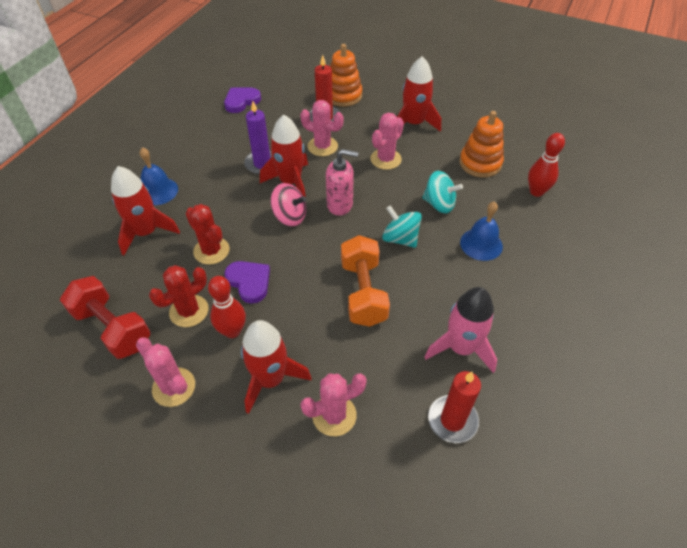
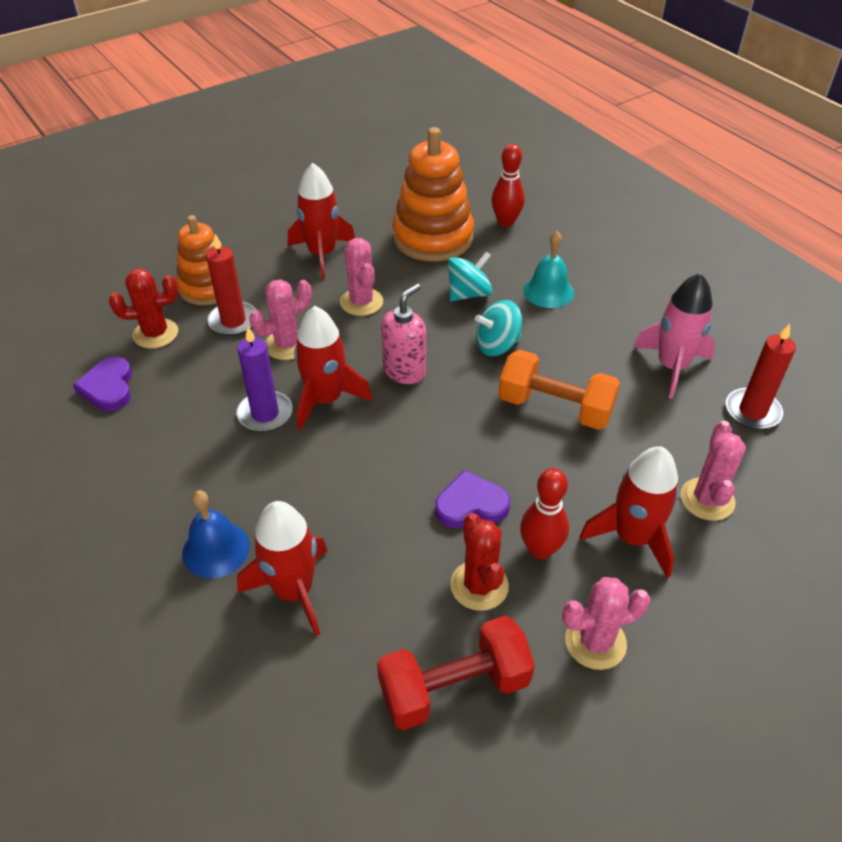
camera: 60 degrees left, 5 degrees down
red cactus [185,204,229,265] -> red cactus moved to [109,269,178,349]
pink spinning top [271,183,306,226] -> none
orange stacking toy [459,111,504,178] -> orange stacking toy [393,127,474,262], size x1.50
blue bell [460,201,503,261] -> turquoise bell [523,231,574,308]

